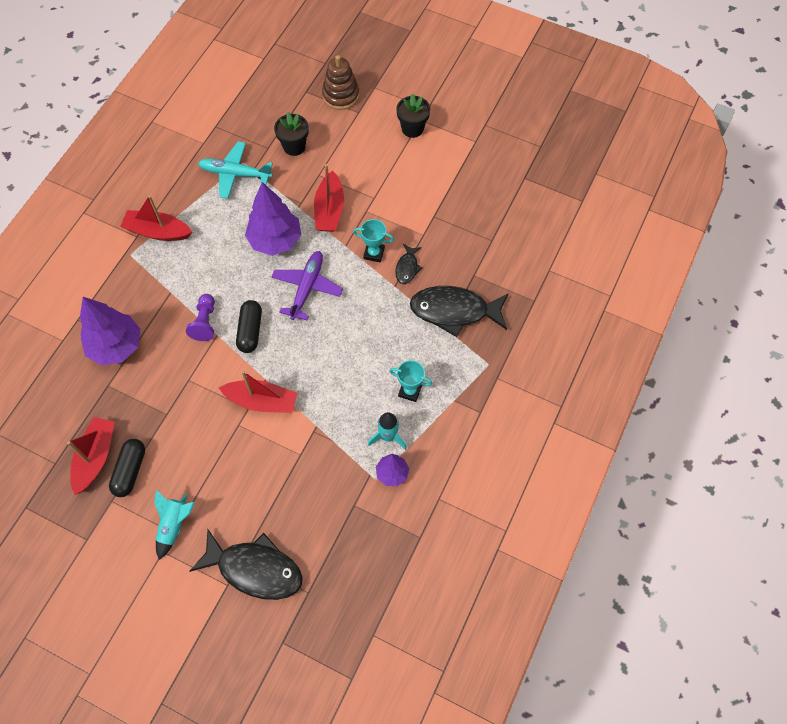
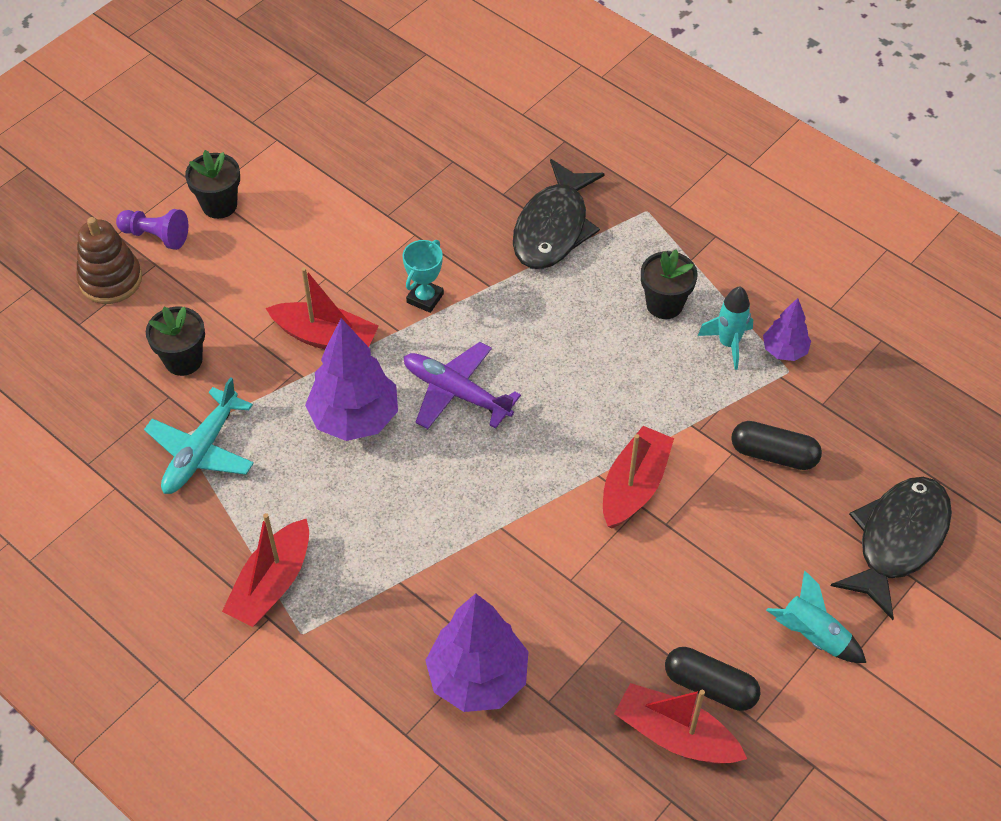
camera: 75 degrees left, 10 degrees down
purple pawn [186,294,215,341] -> purple pawn moved to [116,209,188,250]
black capsule [236,300,262,353] -> black capsule moved to [731,421,822,470]
turquoise trophy [389,360,432,402] -> black flower pot [641,249,698,319]
black fish [395,244,422,284] -> none

